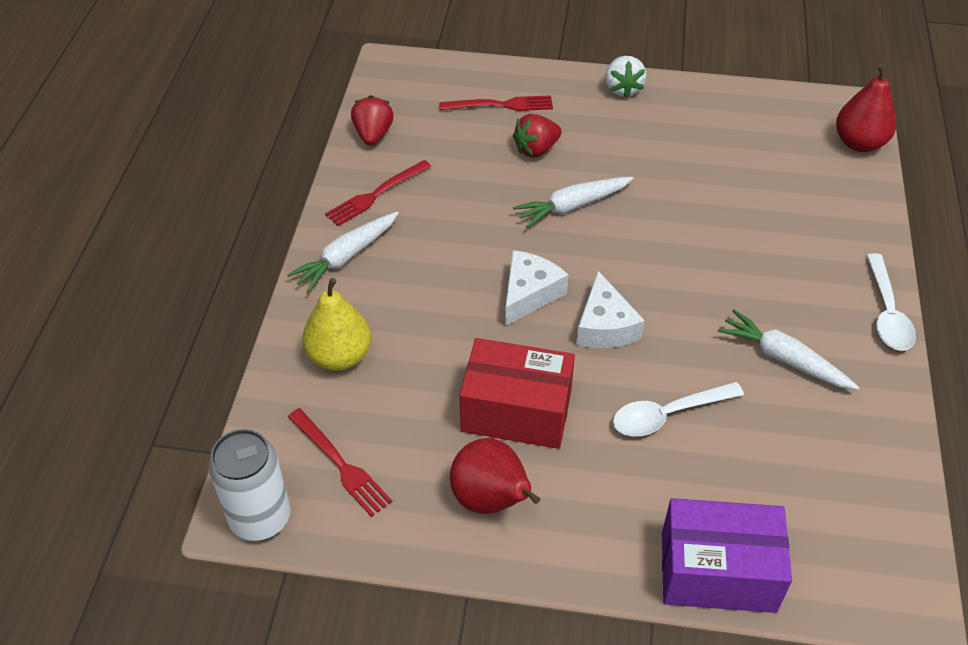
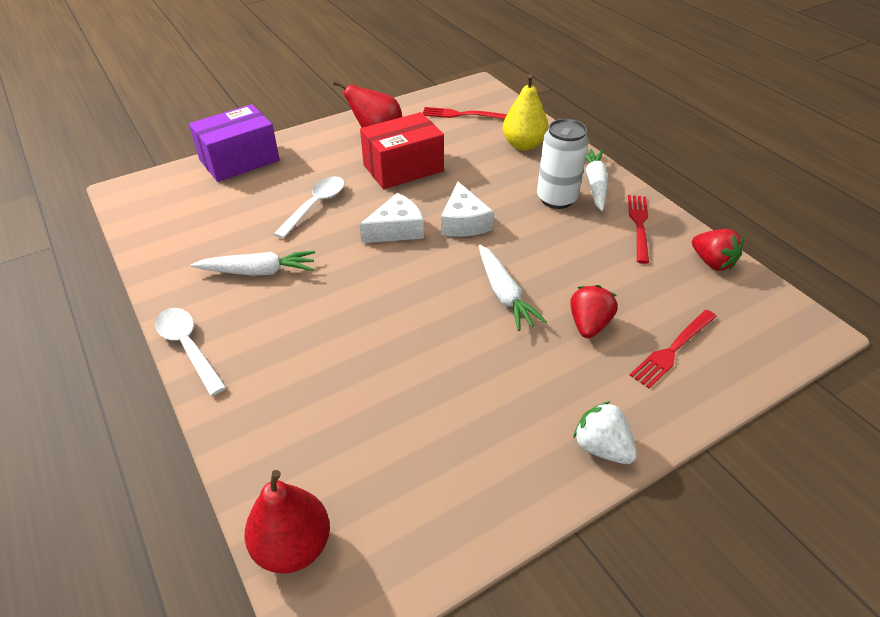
camera: 140 degrees right, 5 degrees down
white can [209,429,291,541] -> white can moved to [537,119,589,209]
white carrot [513,177,634,228] -> white carrot turned 135 degrees clockwise [479,245,547,331]
white cheese [576,271,645,348] -> white cheese turned 105 degrees clockwise [359,193,424,243]

